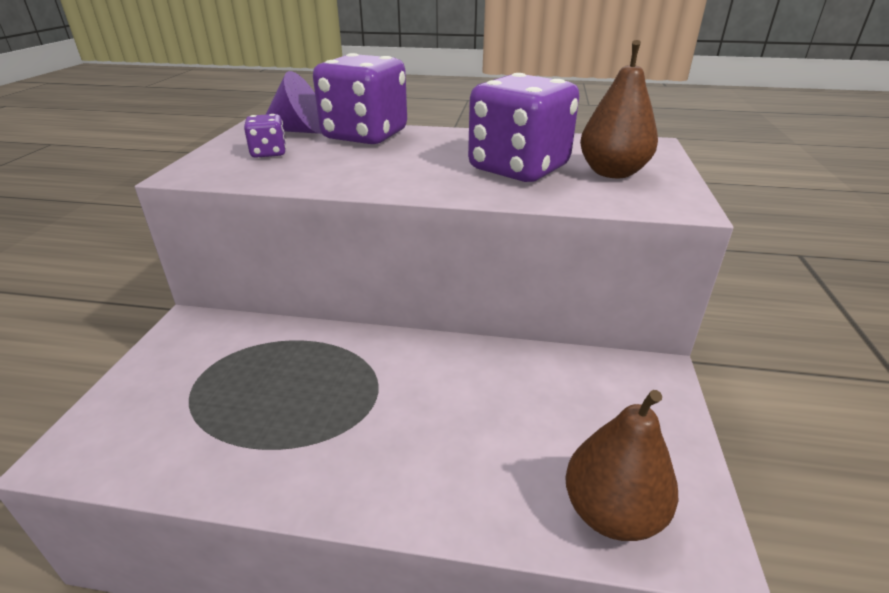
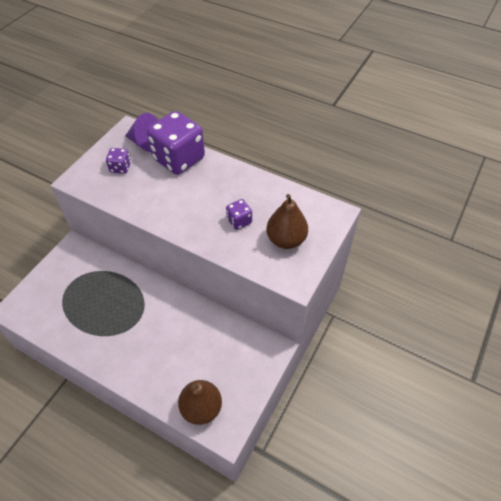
camera: 20 degrees right, 20 degrees up
purple dice [468,73,579,182] -> purple dice [226,199,252,230], size x0.45

